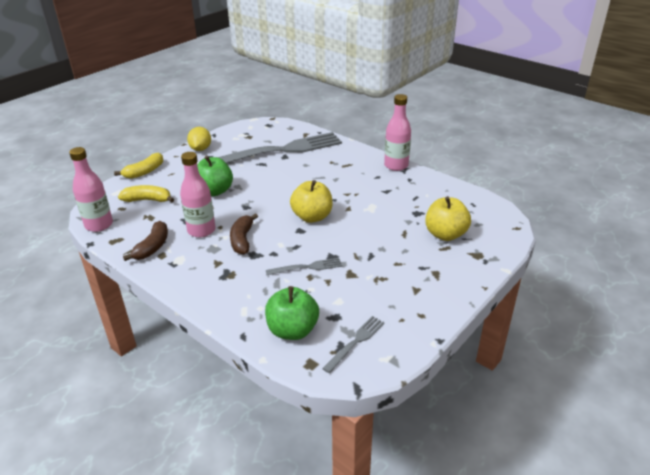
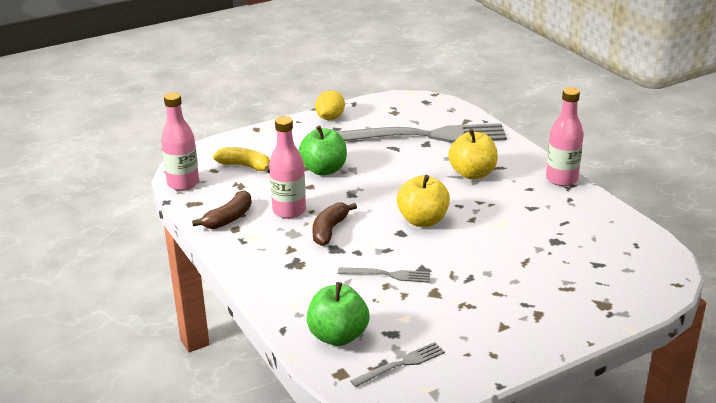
camera: 20 degrees right, 5 degrees down
yellow banana [114,153,163,179] -> none
yellow apple [425,196,471,241] -> yellow apple moved to [448,129,498,179]

